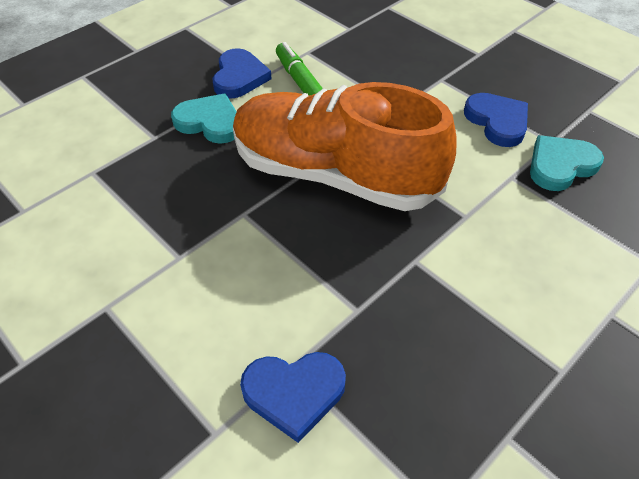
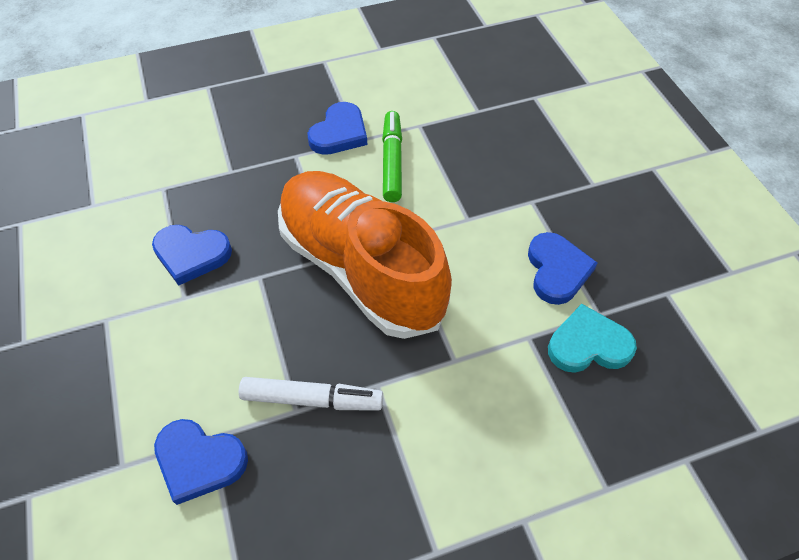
camera: 25 degrees right, 5 degrees up
turquoise heart [171,93,237,144] -> none
none -> blue heart [152,225,232,286]
none -> white marker [239,377,383,411]

